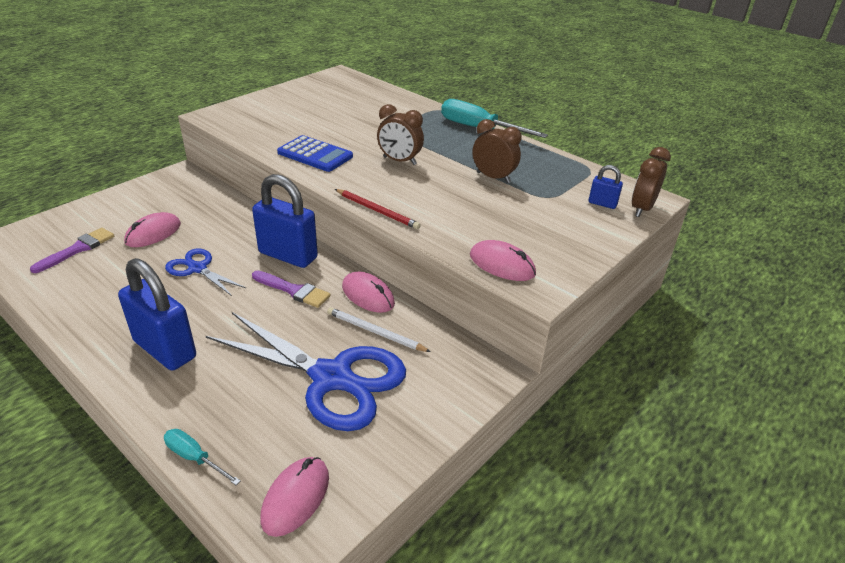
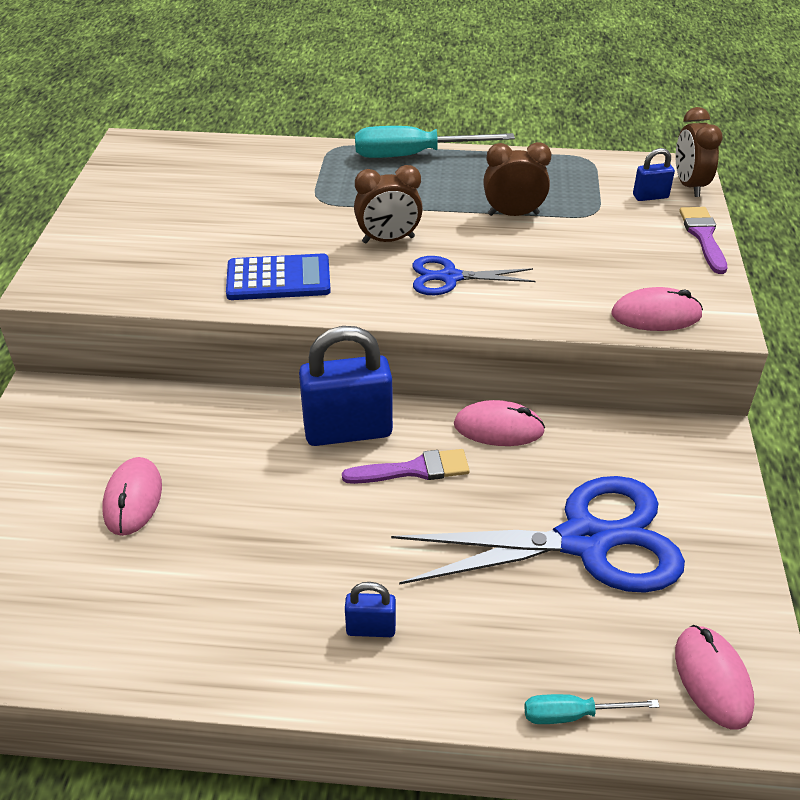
camera: 35 degrees left, 5 degrees up
purple brush [30,228,114,273] -> purple brush moved to [679,207,727,274]
blue padlock [118,258,196,371] -> blue padlock [345,582,396,637], size x0.47
blue scissors [165,249,246,296] -> blue scissors moved to [412,256,536,295]
white pencil [327,307,431,352] -> none
red pencil [335,189,421,229] -> none

